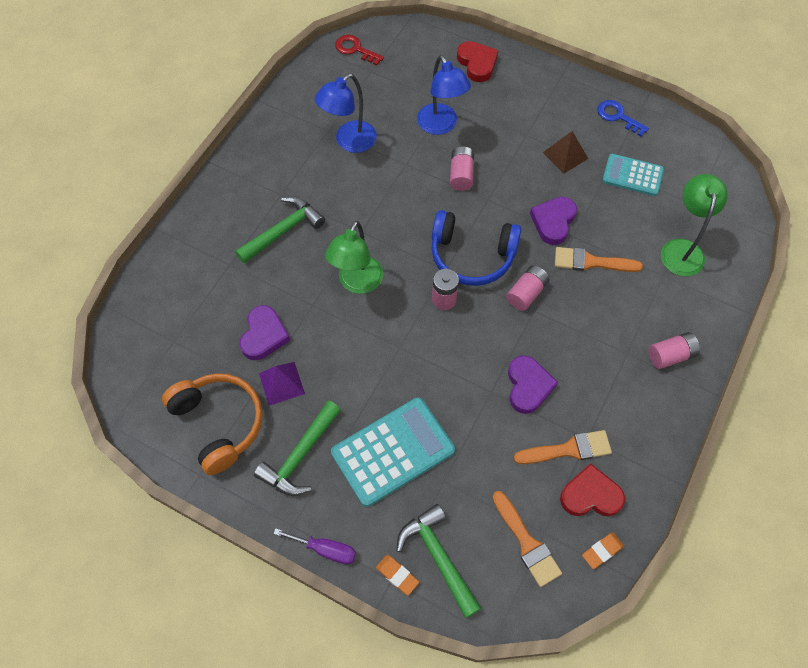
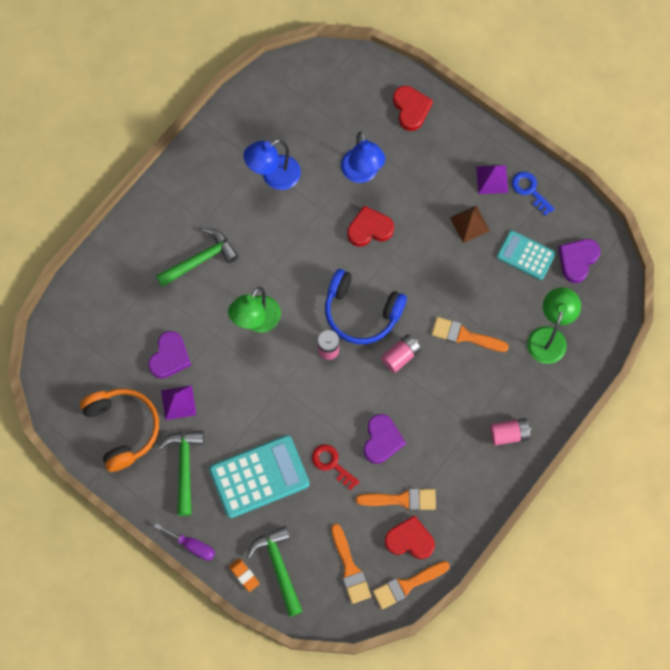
camera: 10 degrees right, 10 degrees up
green hammer [254,400,341,496] -> green hammer turned 135 degrees clockwise [158,431,204,516]
red key [335,35,384,65] -> red key moved to [312,444,360,491]
pink battery [450,146,474,191] -> red heart [347,206,394,247]
purple heart [530,197,577,245] -> purple heart moved to [558,239,601,283]
orange eraser [582,532,624,569] -> orange brush [373,561,450,609]
none -> purple pyramid [476,165,508,194]

